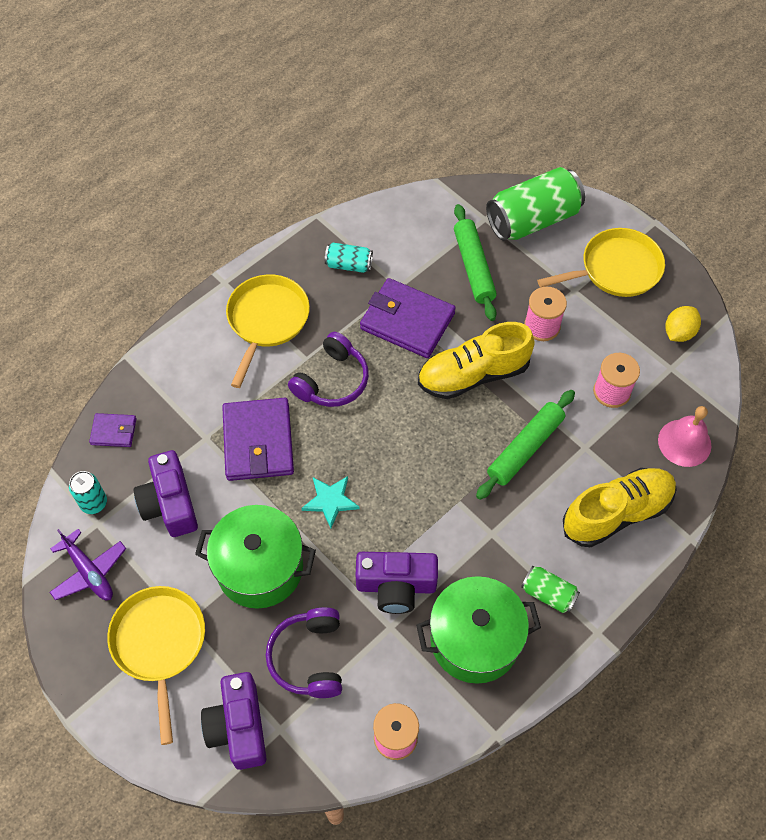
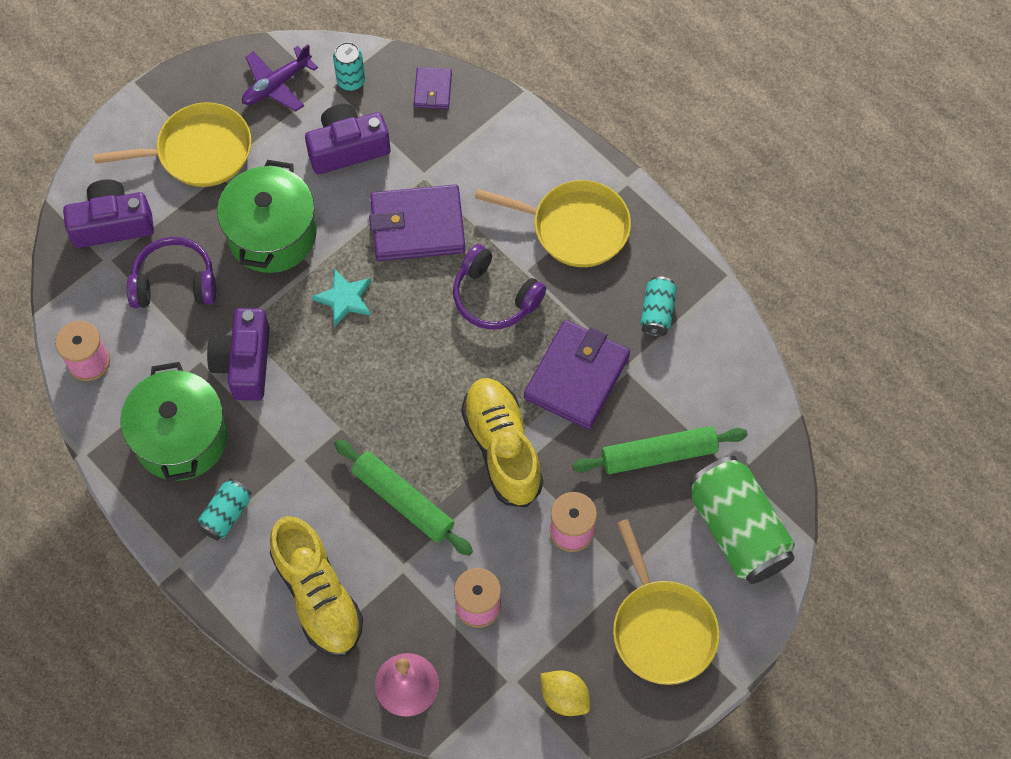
camera: 90 degrees right, 5 degrees up
green can [521,566,580,613] -> turquoise can [197,479,252,541]

